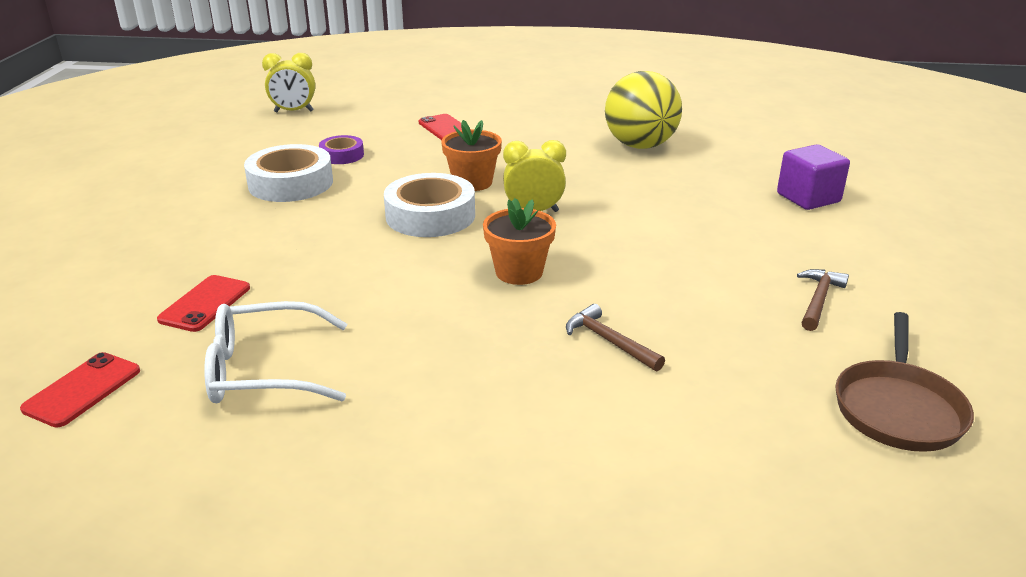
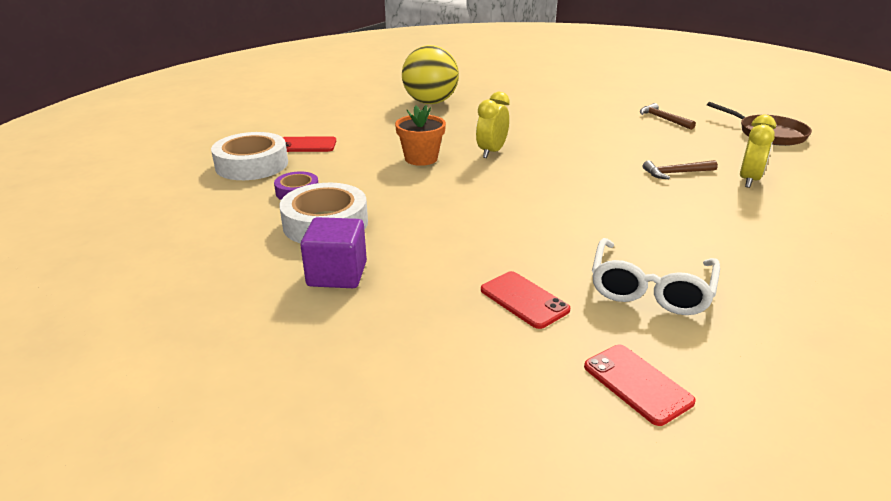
camera: 60 degrees left, 0 degrees up
yellow clock [262,53,315,112] -> yellow clock moved to [740,115,776,188]
white tape [384,173,475,237] -> white tape moved to [211,132,288,180]
orange flower pot [483,198,556,285] -> none
purple cube [777,144,850,210] -> purple cube moved to [300,217,367,288]

